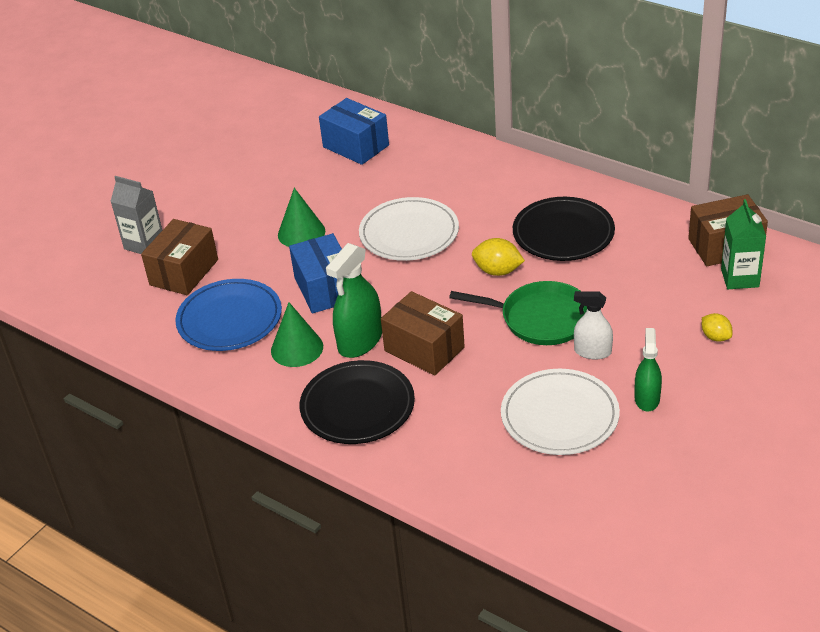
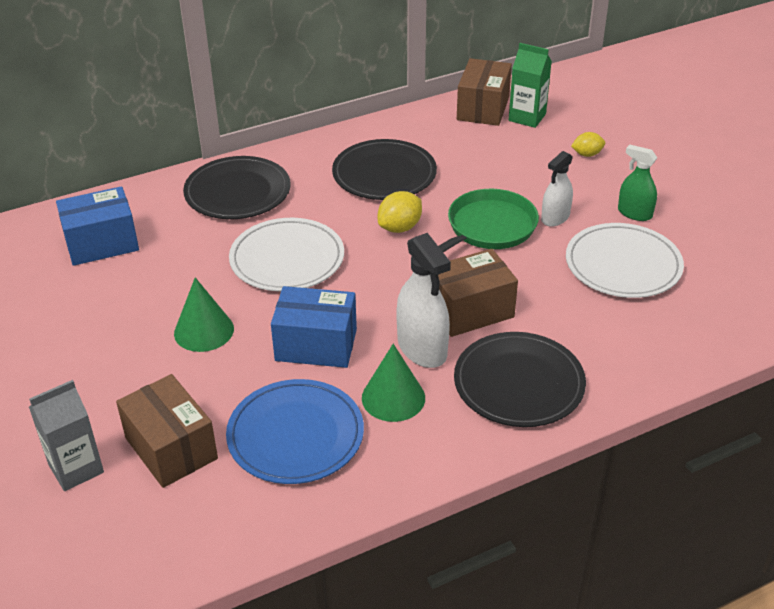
camera: 65 degrees left, 0 degrees up
green spray bottle [326,243,382,358] -> white spray bottle [396,233,451,368]
none -> black plate [183,156,291,219]

